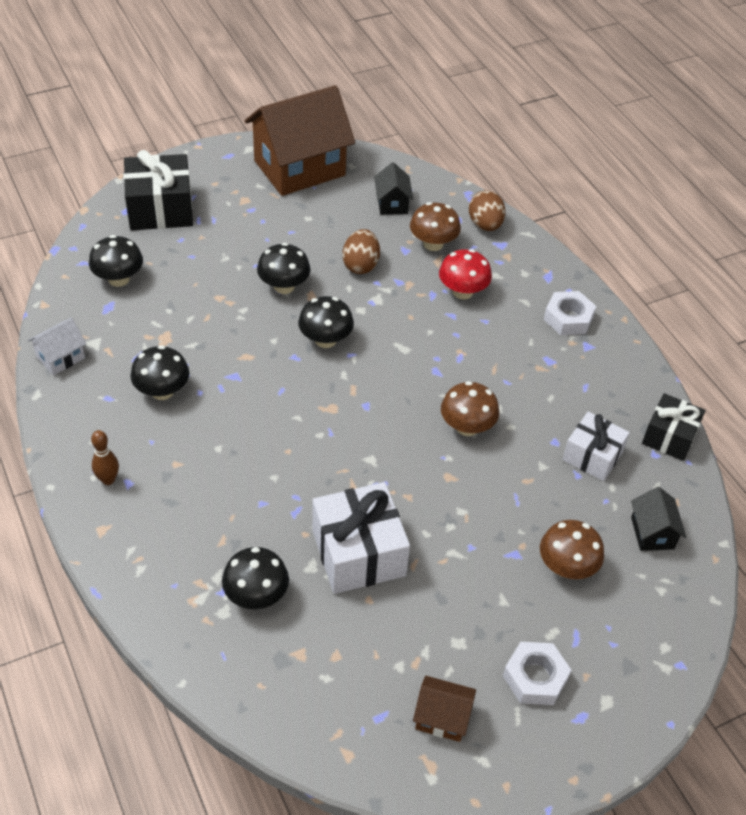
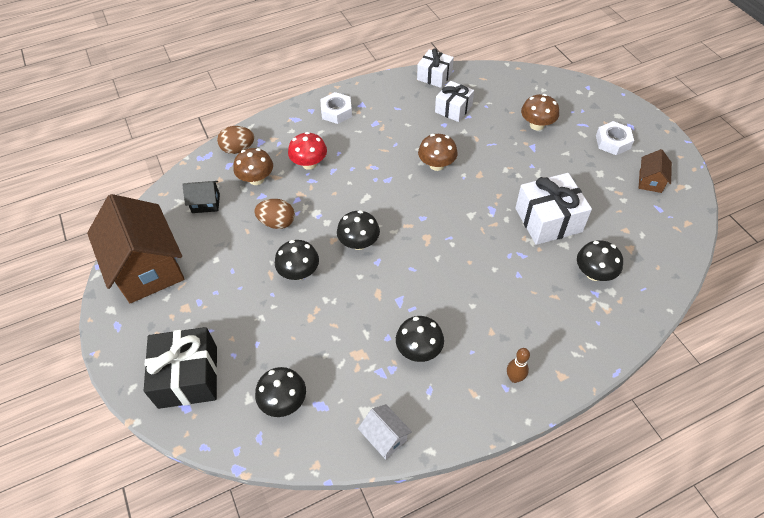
camera: 85 degrees left, 5 degrees up
black house [631,487,686,551] -> none
black gift [642,393,706,461] -> white gift [417,48,454,88]

